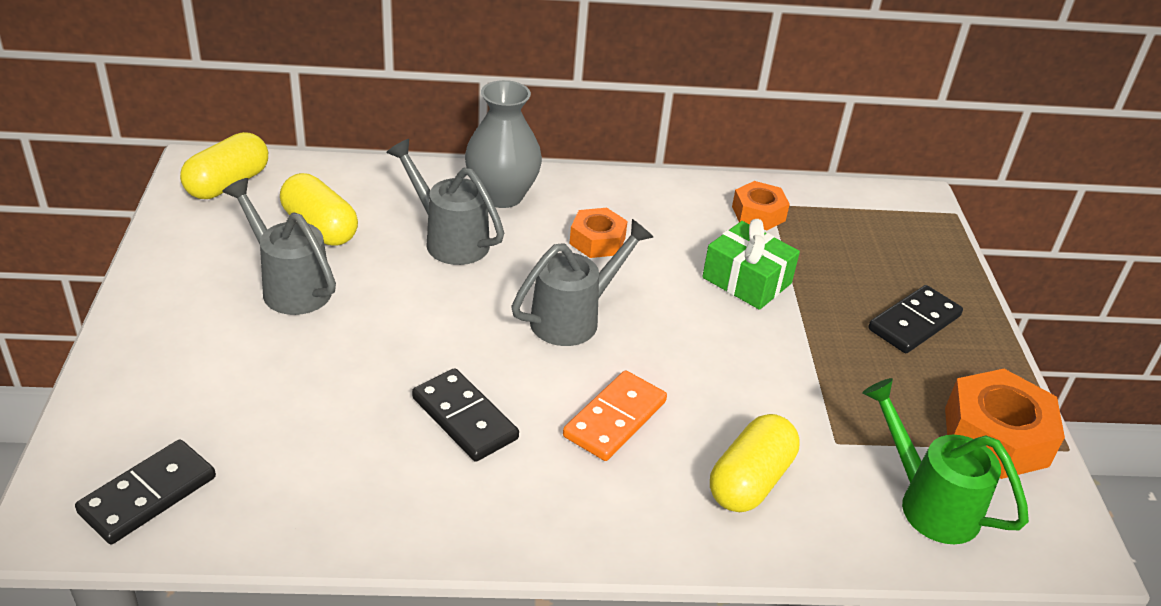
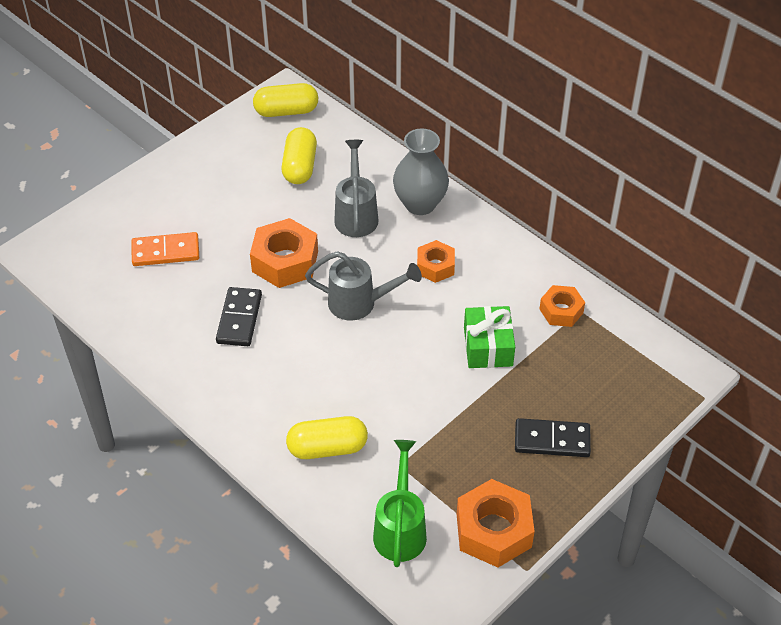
camera: 50 degrees right, 10 degrees up
black domino [75,439,216,544] -> none
grey watering can [222,178,336,315] -> none
orange domino [563,370,667,461] -> orange domino moved to [132,232,199,266]
none -> orange nut [250,218,318,288]

